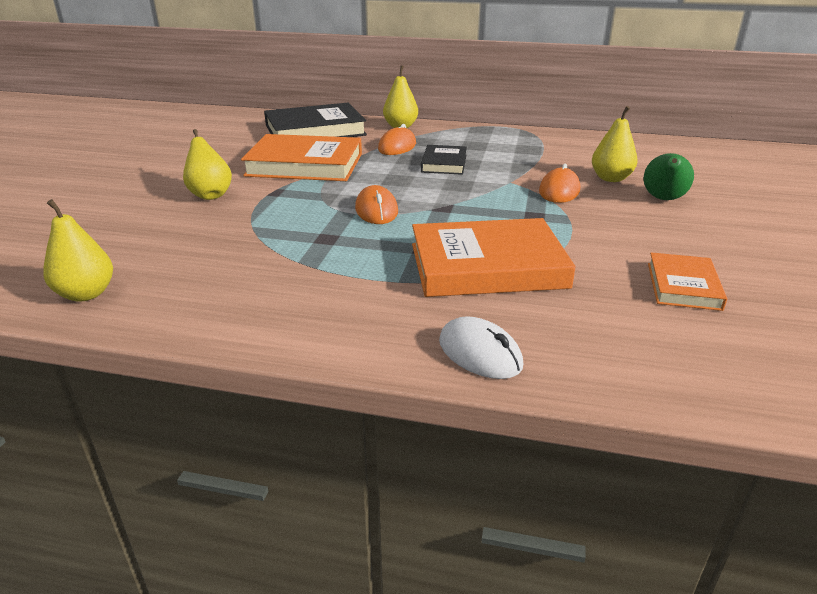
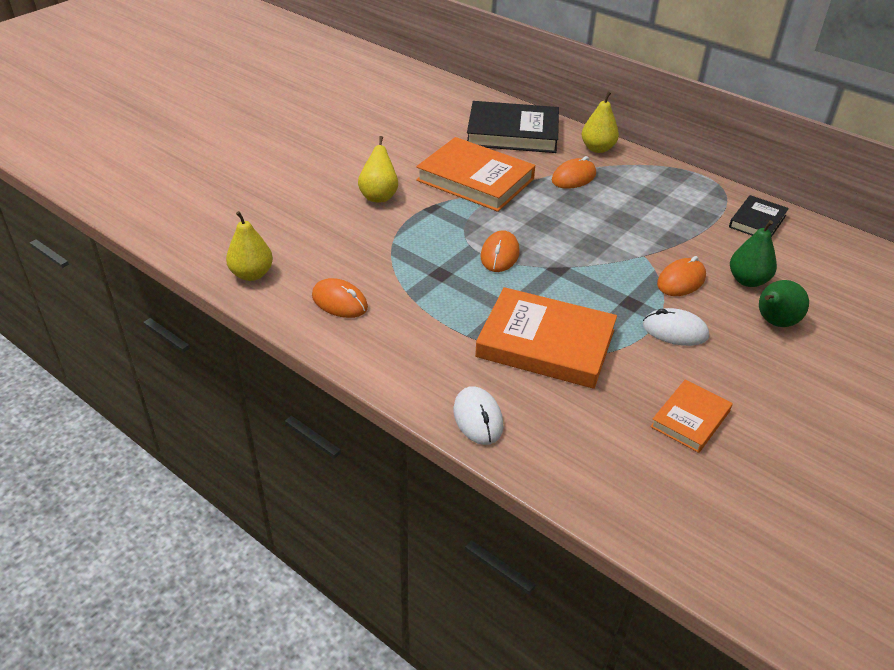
camera: 25 degrees right, 10 degrees up
black book [421,145,467,175] -> black book moved to [729,195,789,237]
yellow pear [592,106,638,182] -> green pear [730,220,777,287]
none -> orange mouse [312,278,368,318]
none -> white mouse [643,308,709,346]

